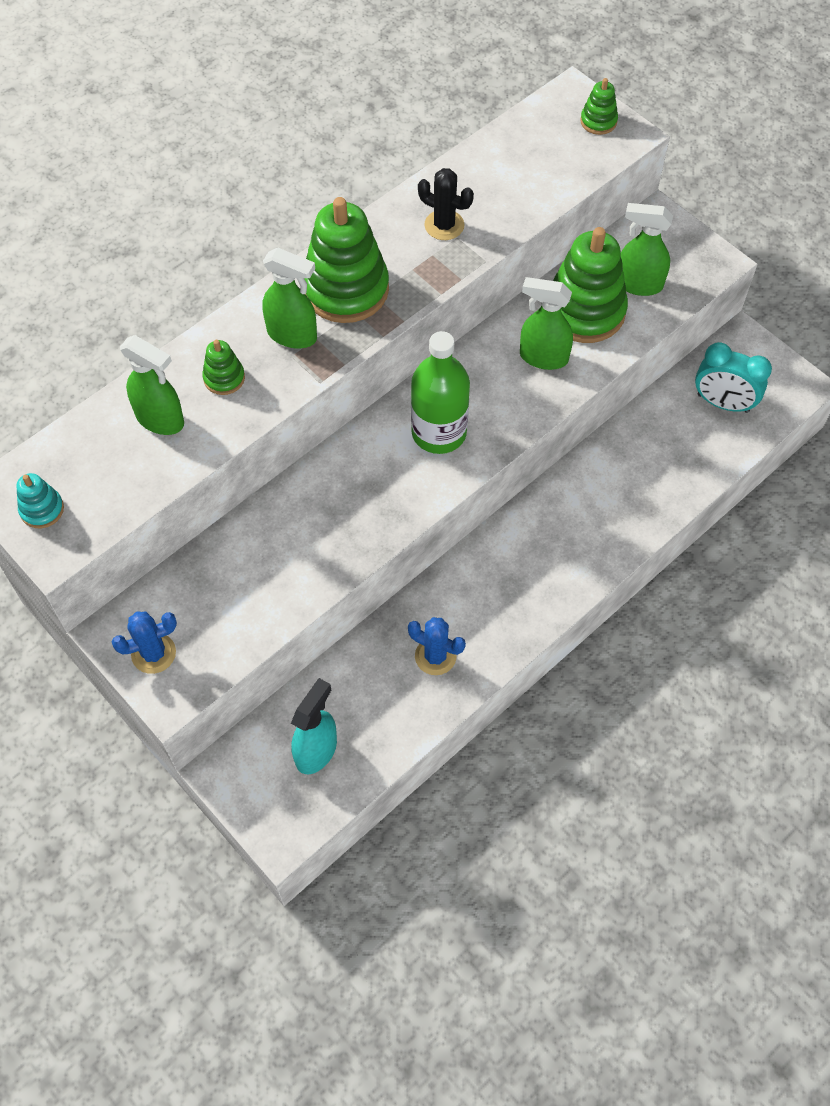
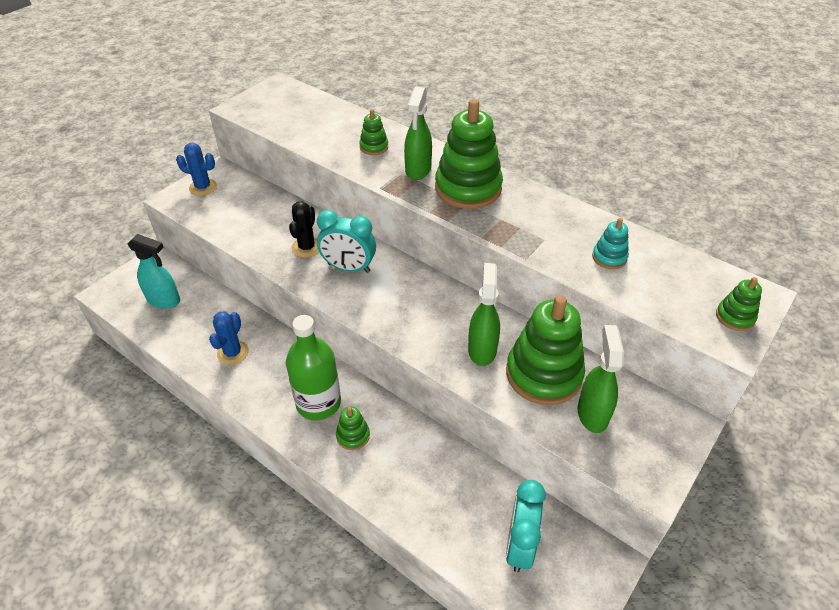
camera: 80 degrees right, 15 degrees down
turquoise stacking toy [17,473,64,528] -> turquoise stacking toy moved to [592,218,629,269]
blue cactus [112,611,177,674] -> blue cactus turned 45 degrees counterclockwise [176,143,217,196]
green spray bottle [120,335,184,435] -> none
green bottle [411,331,470,454] -> green bottle moved to [286,315,341,420]
black cactus [418,168,474,240] -> black cactus moved to [289,201,319,258]
none -> turquoise clock [317,210,376,273]
none -> green stacking toy [336,406,370,450]

